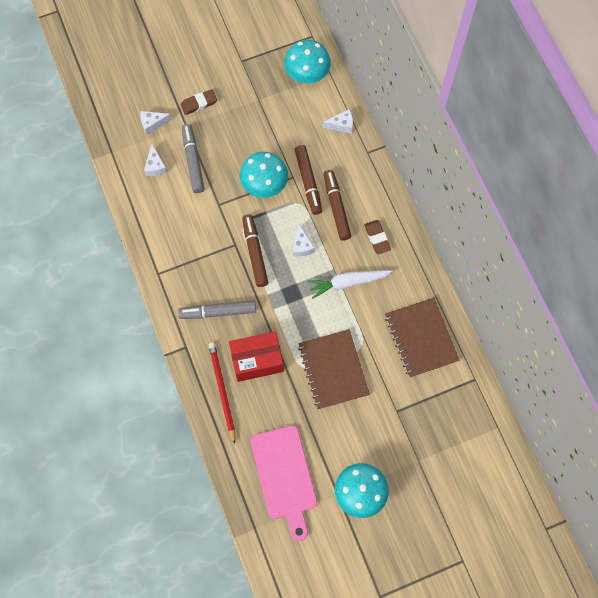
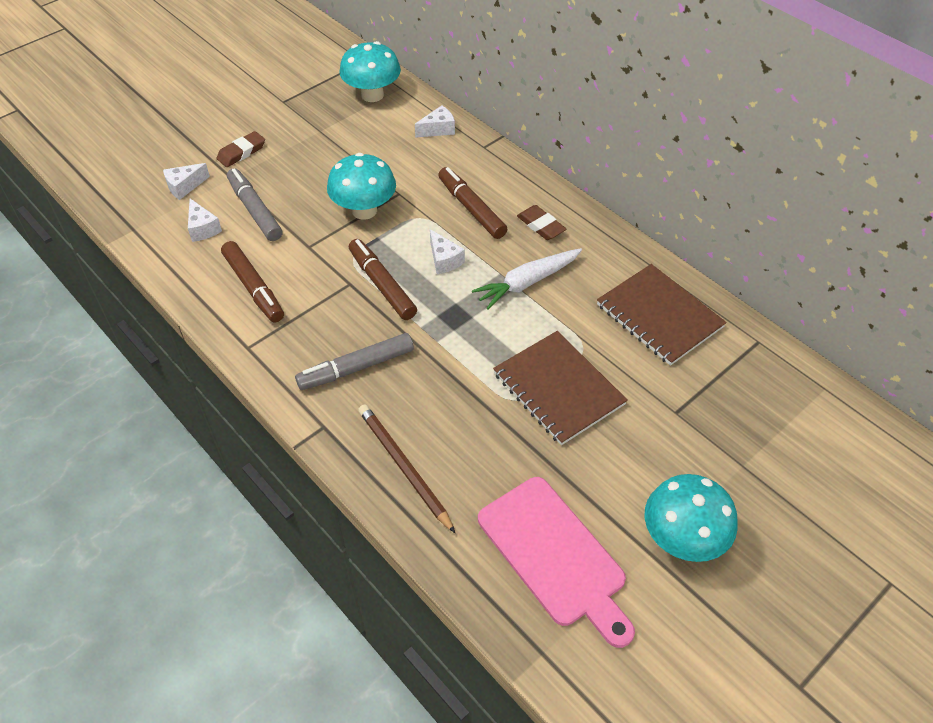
camera: 20 degrees left, 20 degrees down
red pencil [208,343,235,444] -> brown pencil [358,404,455,533]
red box [229,331,284,382] -> none
brown marker [294,145,322,215] -> brown marker moved to [221,241,284,322]

